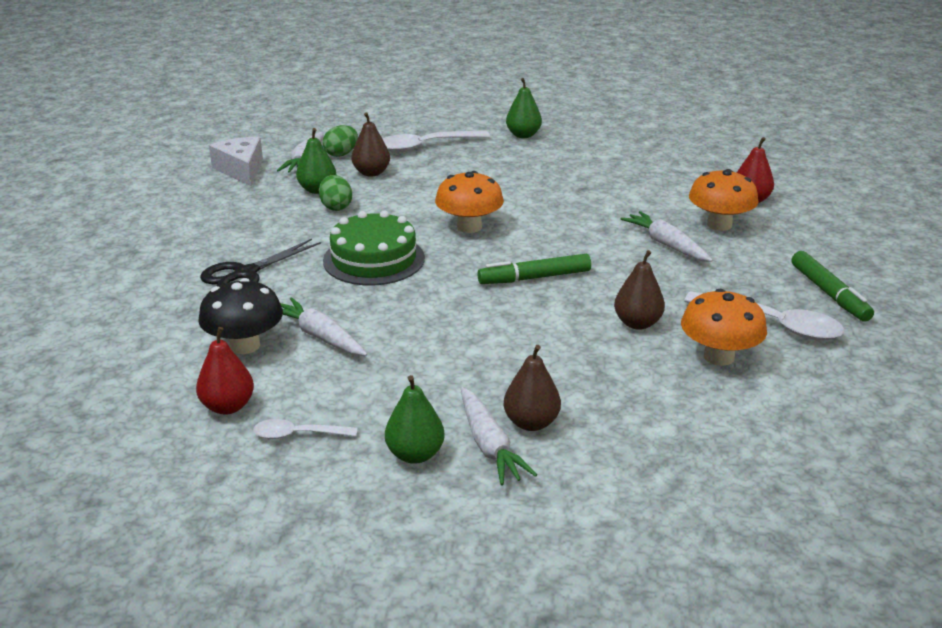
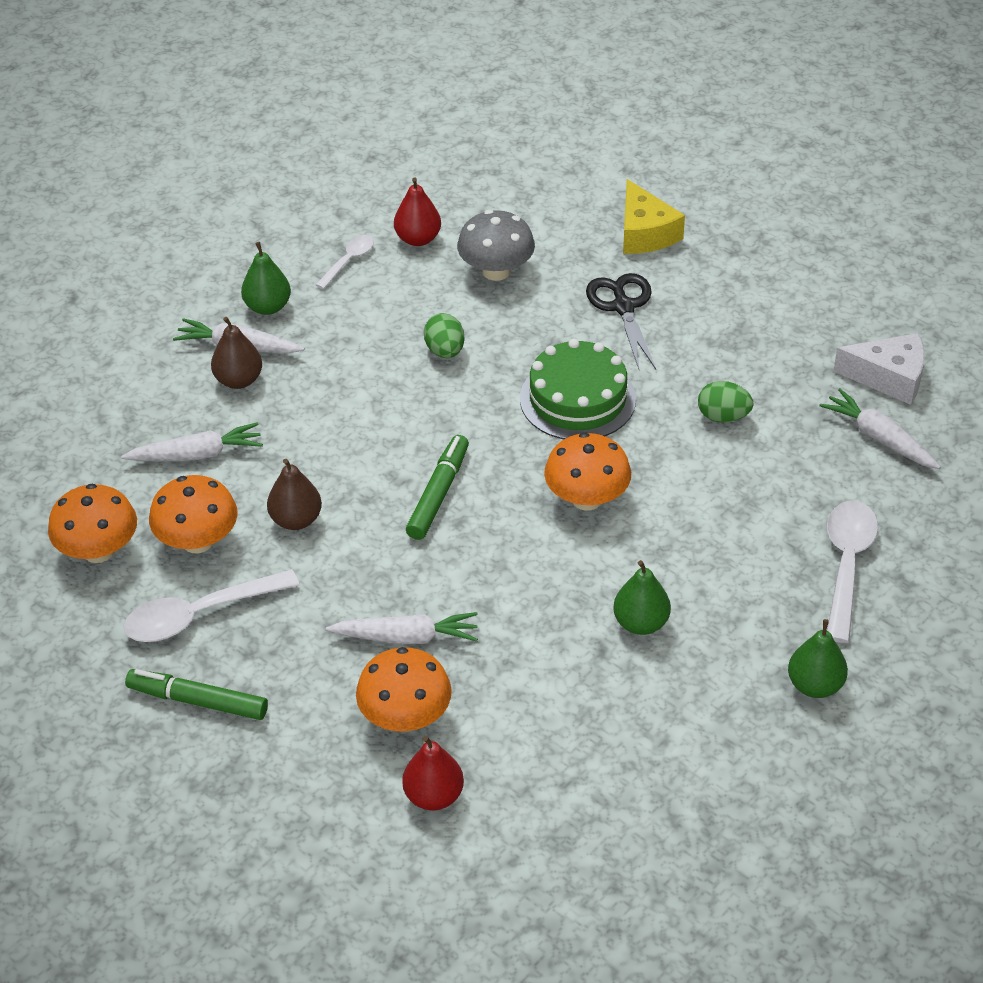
camera: 125 degrees right, 15 degrees up
black mushroom [198,278,283,354] -> grey mushroom [457,210,535,281]
white carrot [280,298,368,356] -> white carrot moved to [121,422,263,461]
green pear [296,128,336,194] -> green pear moved to [613,560,671,635]
green egg [323,125,358,157] -> green egg moved to [424,313,465,358]
brown pear [352,112,390,177] -> none
none -> orange mushroom [48,484,137,563]
none -> yellow cheese [623,179,685,254]

